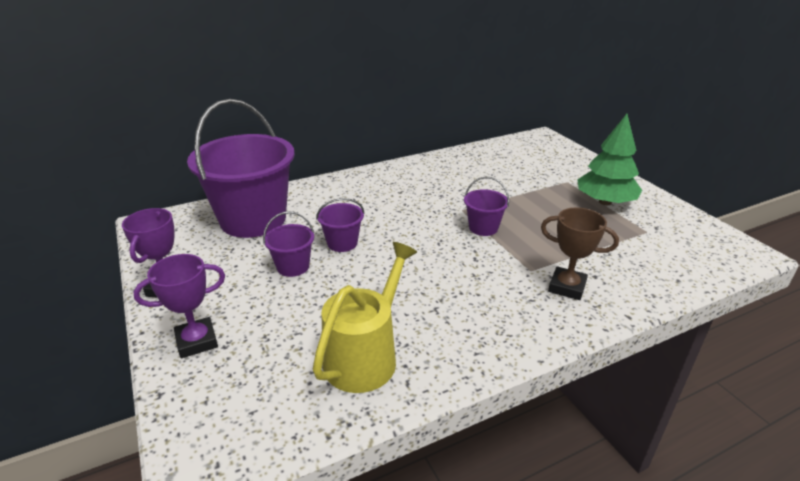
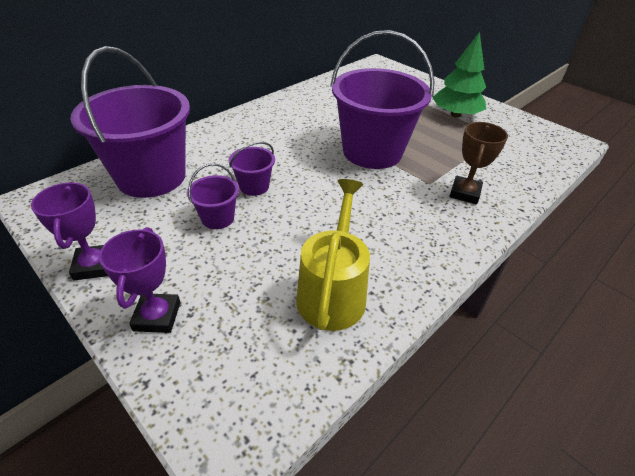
camera: 20 degrees left, 10 degrees up
purple trophy [133,254,225,358] -> purple trophy turned 45 degrees counterclockwise [99,227,181,333]
purple bucket [464,177,509,236] -> purple bucket [330,30,434,169], size x2.28
brown trophy [541,208,619,300] -> brown trophy turned 75 degrees counterclockwise [449,122,508,204]

